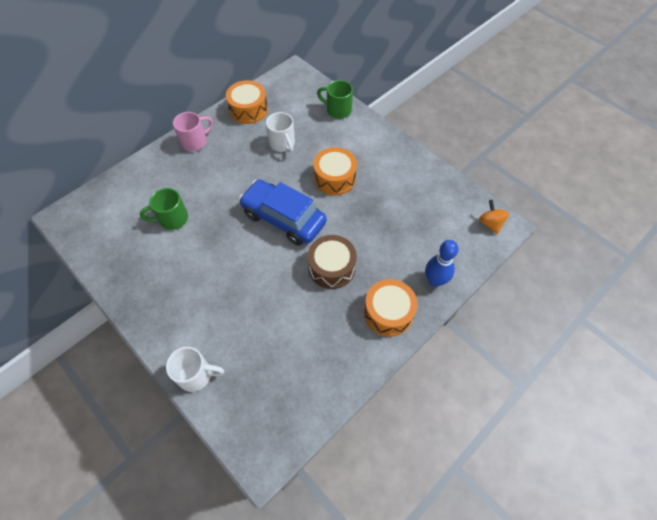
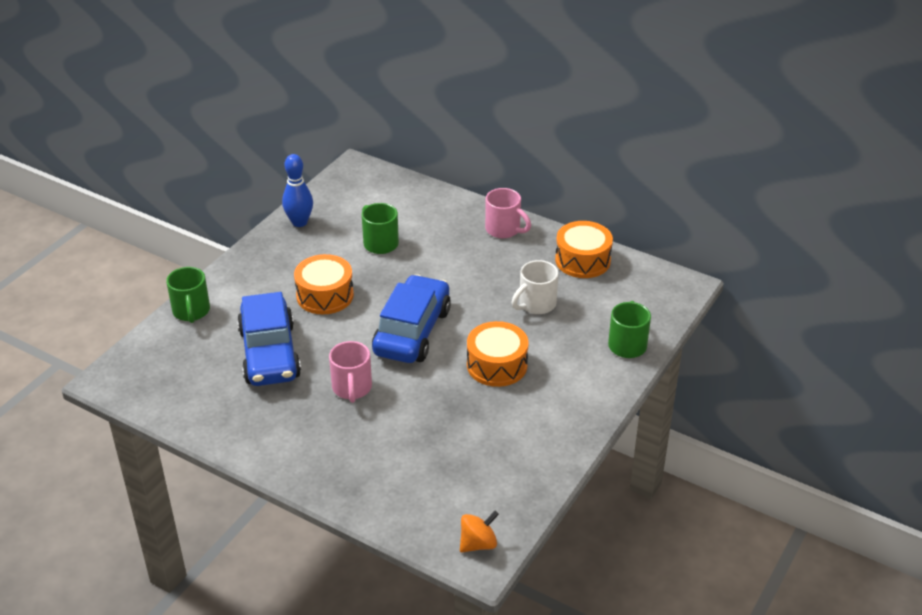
camera: 75 degrees right, 20 degrees down
white mug [166,347,224,392] -> green mug [166,267,210,323]
brown drum [308,235,357,289] -> pink mug [329,341,372,403]
orange drum [364,279,418,337] -> orange drum moved to [294,254,354,314]
blue bowling pin [425,240,459,287] -> blue bowling pin moved to [282,154,313,227]
none -> blue car [237,292,301,386]

